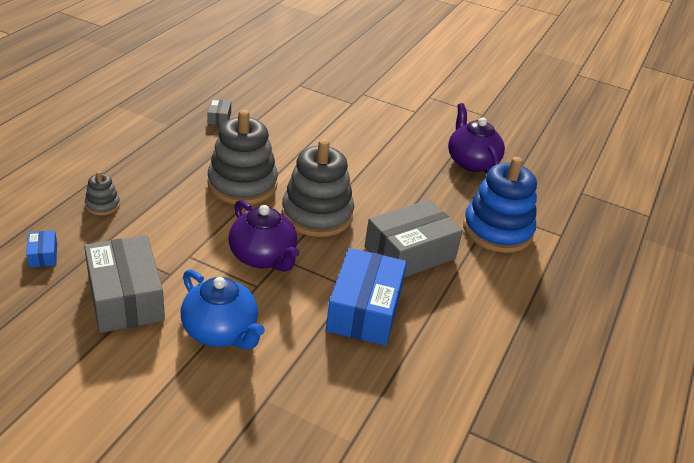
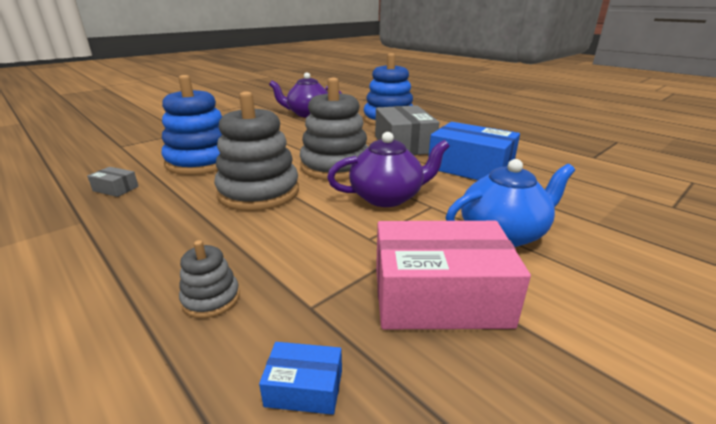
camera: 65 degrees left, 10 degrees down
grey box [84,235,165,333] -> pink box [376,221,531,329]
none -> blue stacking toy [161,75,222,175]

